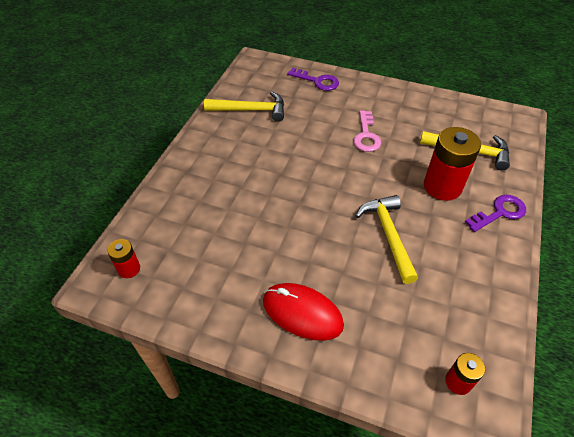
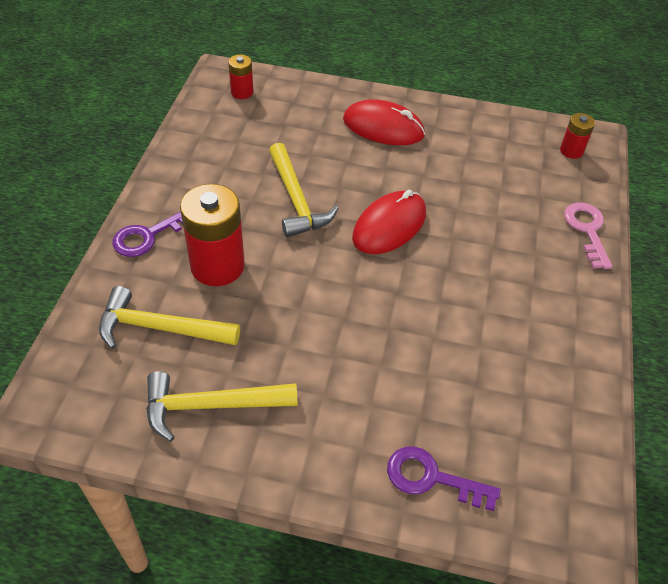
camera: 170 degrees right, 0 degrees up
yellow hammer [204,92,284,122] -> yellow hammer moved to [146,371,298,441]
pink key [353,110,381,152] -> pink key moved to [564,202,612,269]
none -> red mouse [352,190,426,254]

